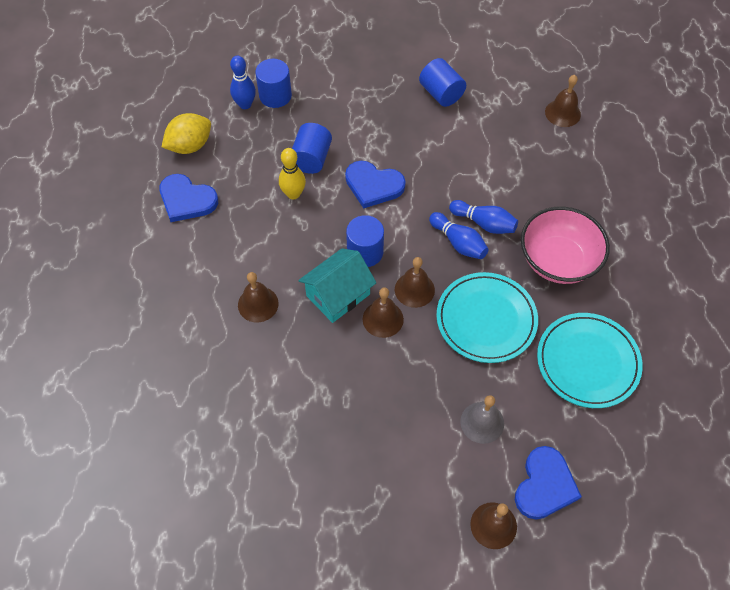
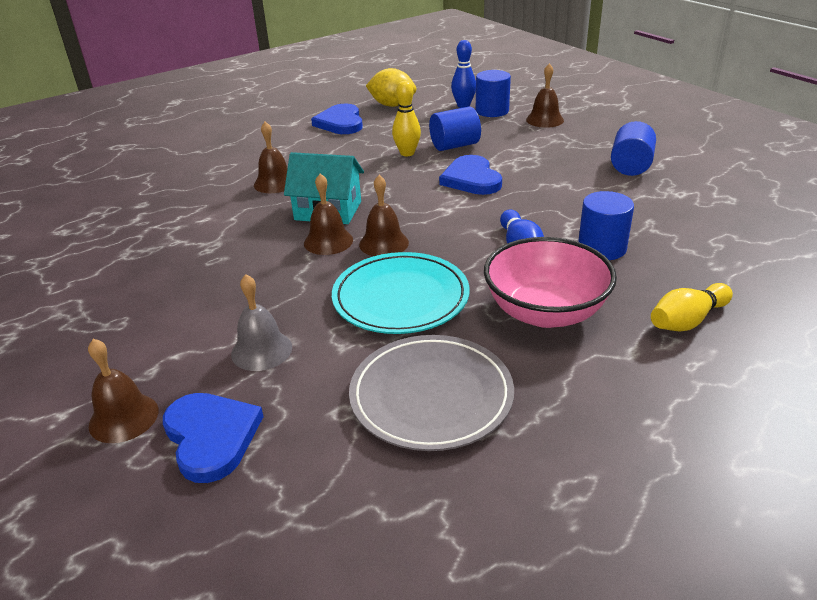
camera: 55 degrees right, 25 degrees down
blue cylinder [346,215,384,267] -> blue cylinder moved to [578,191,634,260]
blue bowling pin [429,212,489,259] -> none
blue heart [515,446,582,520] -> blue heart turned 105 degrees counterclockwise [163,393,264,483]
turquoise plate [537,313,643,408] -> grey plate [349,335,514,451]
brown bell [545,75,581,127] -> brown bell moved to [526,63,564,128]
none -> yellow bowling pin [651,283,733,331]

